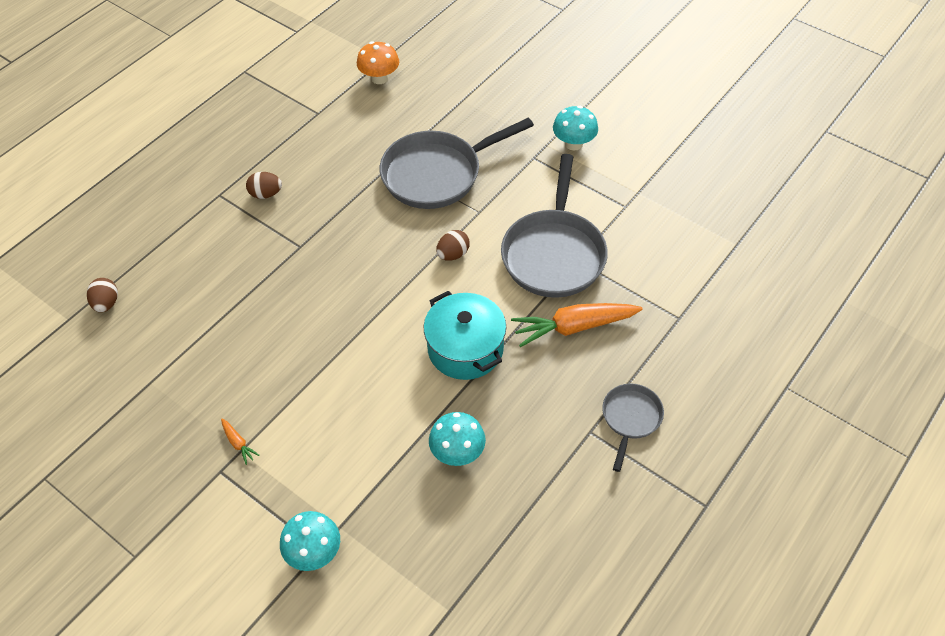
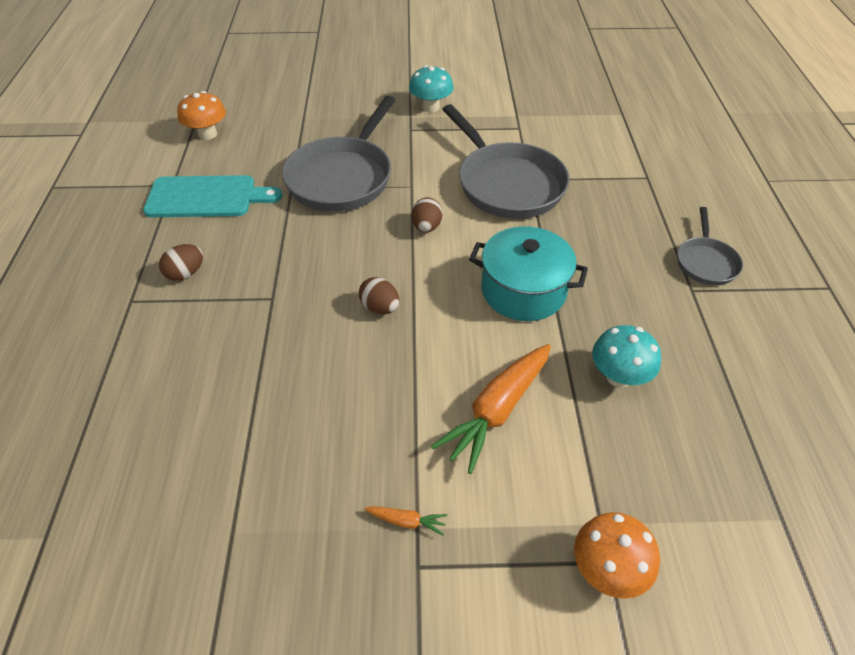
camera: 40 degrees left, 5 degrees down
brown egg [87,278,118,312] -> brown egg moved to [359,277,400,314]
turquoise mushroom [280,511,340,571] -> orange mushroom [574,512,660,599]
orange carrot [511,303,643,347] -> orange carrot moved to [431,344,551,474]
grey pan [602,383,664,472] -> grey pan turned 150 degrees counterclockwise [677,207,743,285]
none -> turquoise cutting board [143,175,282,217]

